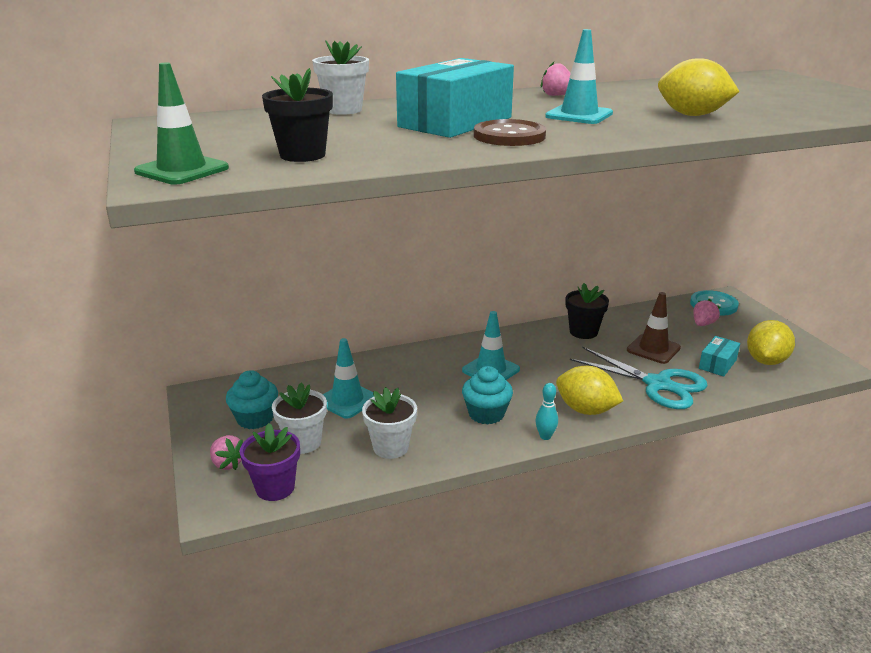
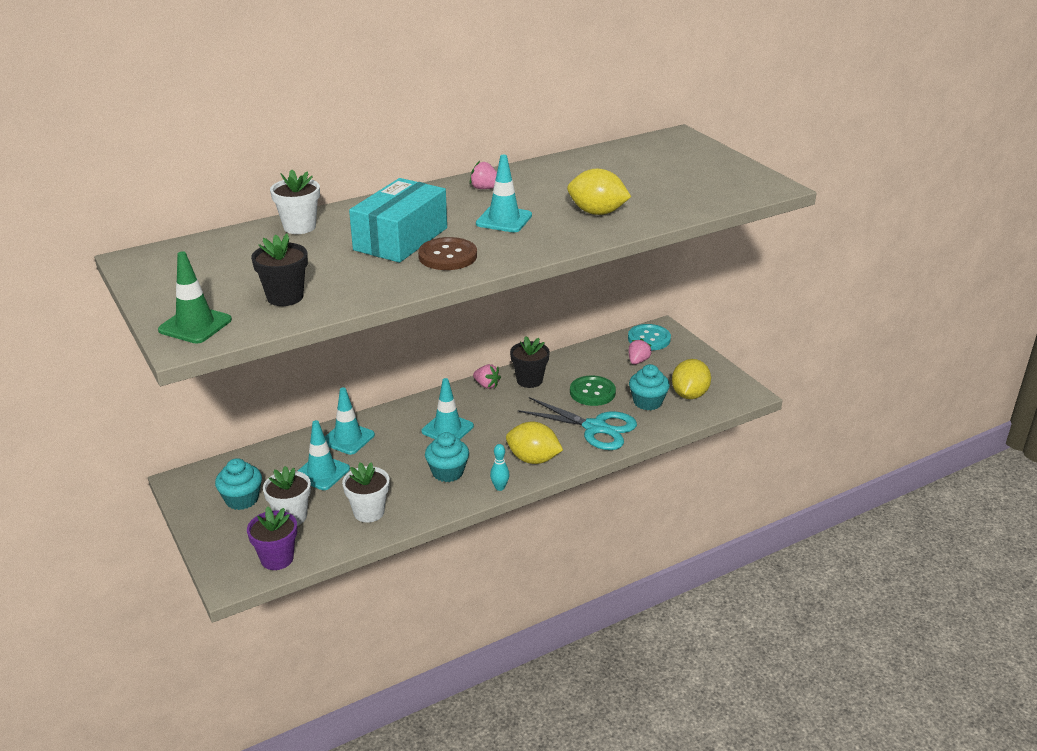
camera: 10 degrees left, 5 degrees up
pink strawberry [210,435,243,470] -> pink strawberry moved to [473,364,501,389]
brown traffic cone [627,292,681,364] -> green button [570,376,616,406]
turquoise box [699,336,740,377] -> turquoise cupcake [629,364,670,410]
none -> turquoise traffic cone [325,387,375,455]

